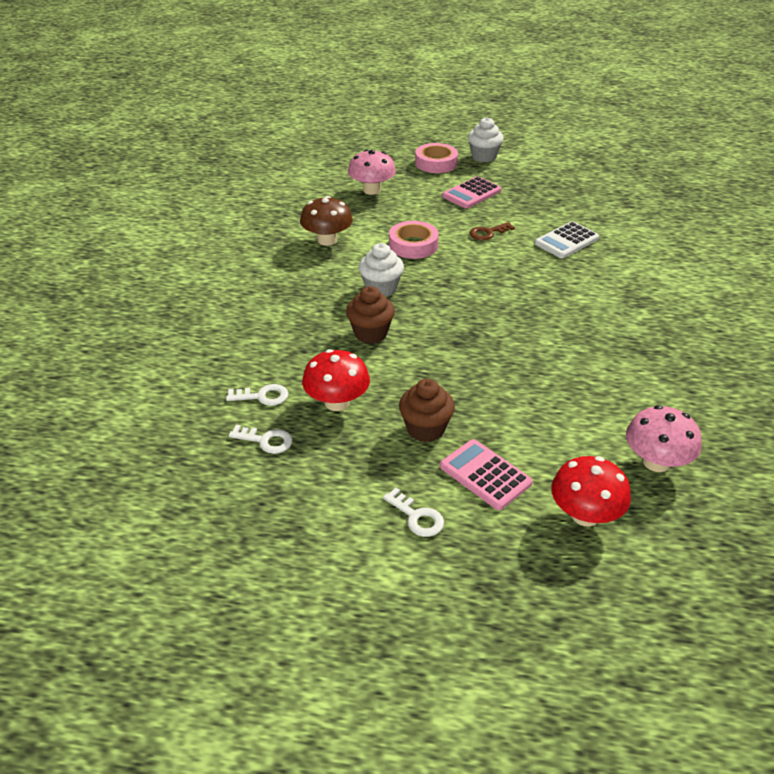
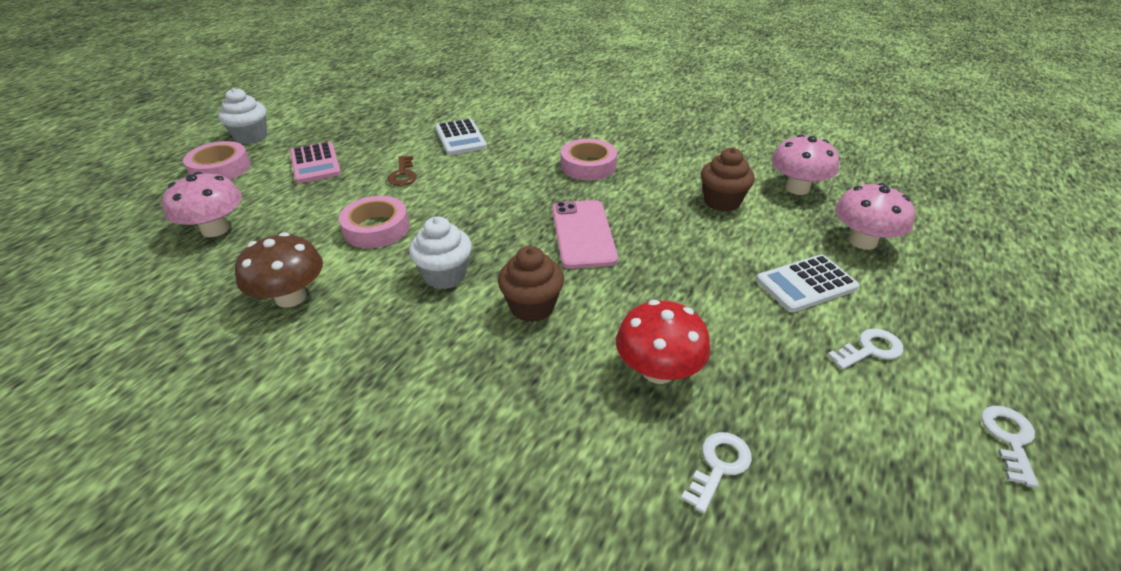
camera: 70 degrees left, 0 degrees up
white key [226,384,289,406] -> white key moved to [981,406,1039,488]
brown cupcake [399,379,455,442] -> brown cupcake moved to [701,148,755,212]
pink calculator [440,439,533,510] -> white calculator [756,254,859,313]
red mushroom [551,456,631,527] -> pink mushroom [835,183,915,250]
none -> pink phone [552,200,618,269]
none -> pink tape [561,139,617,180]

